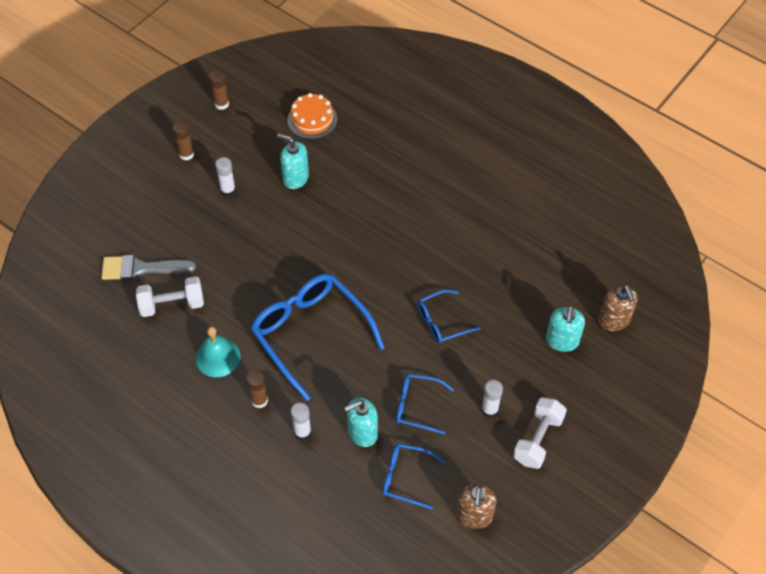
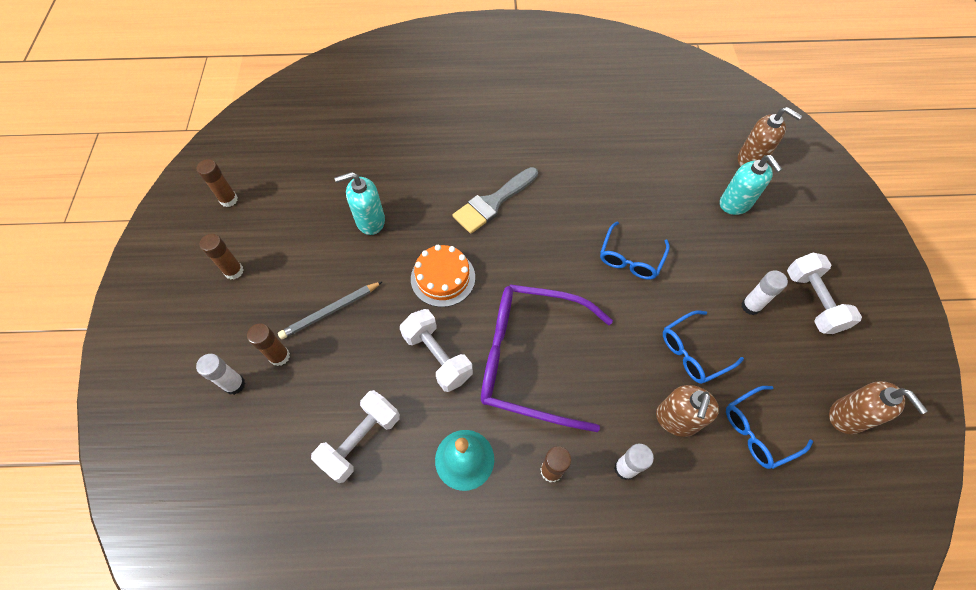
camera: 40 degrees left, 5 degrees up
grey brush [101,255,196,280] -> grey brush moved to [453,167,538,234]
white glue stick [215,157,236,197] -> white glue stick moved to [196,354,246,395]
blue glasses [251,274,385,401] -> purple glasses [481,284,613,432]
orange cake [287,93,337,139] -> orange cake moved to [411,245,475,307]
turquoise soap dispenser [345,398,378,447] -> brown soap dispenser [656,385,719,437]
none -> brown glue stick [247,324,290,366]
none -> grey pencil [278,281,383,339]
none -> white dumbbell [400,309,473,392]

